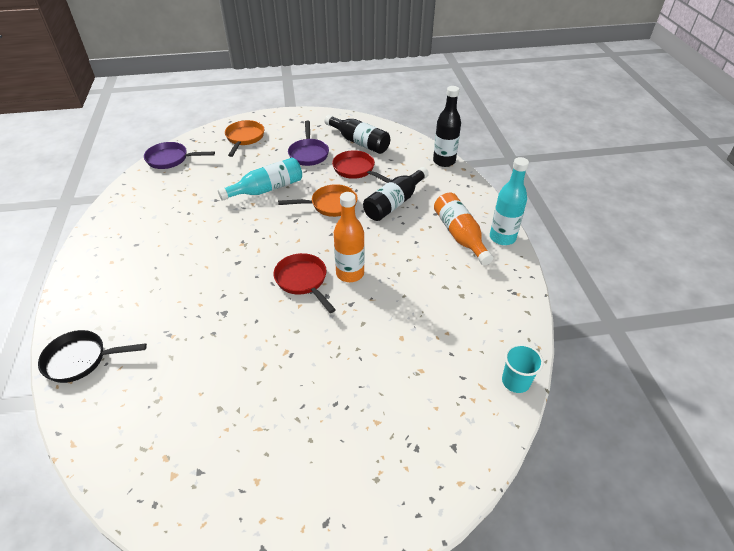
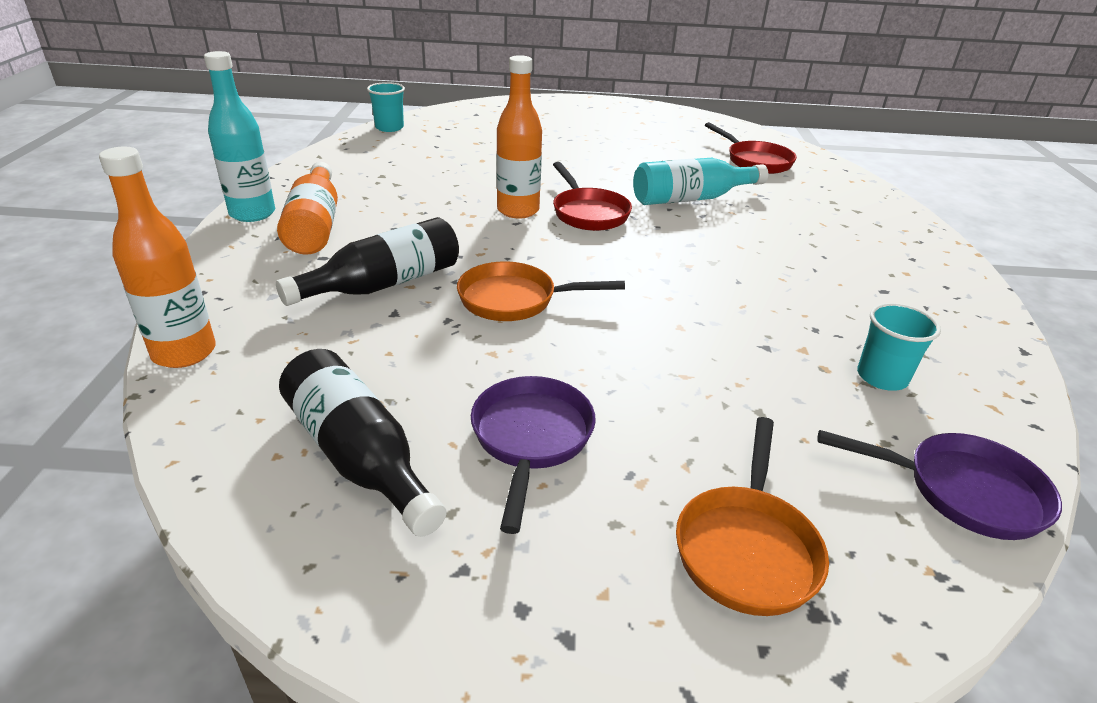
camera: 170 degrees left, 10 degrees down
black pan [38,330,147,383] -> none
turquoise bottle [218,157,302,201] -> turquoise bottle moved to [633,158,768,205]
red pan [332,150,391,183] -> red pan moved to [705,122,797,174]
black bottle [433,86,461,167] -> orange bottle [99,147,216,368]
none -> turquoise cup [857,303,941,390]

